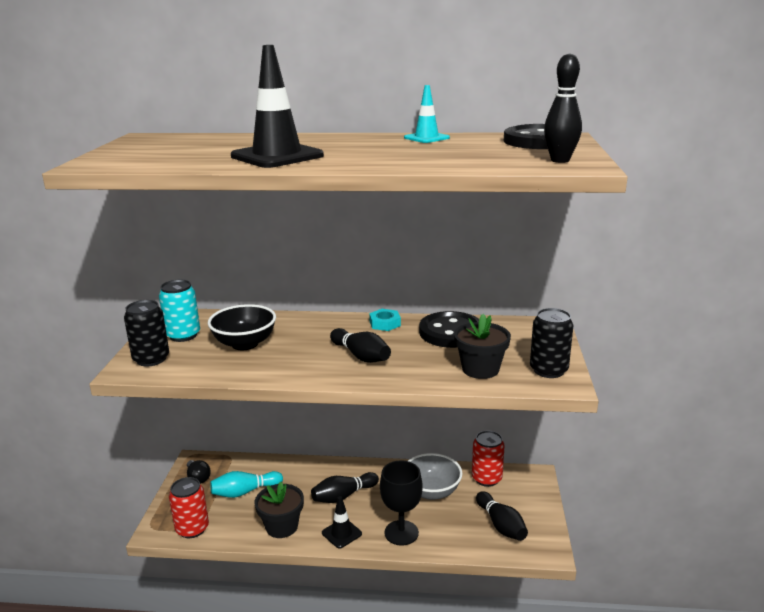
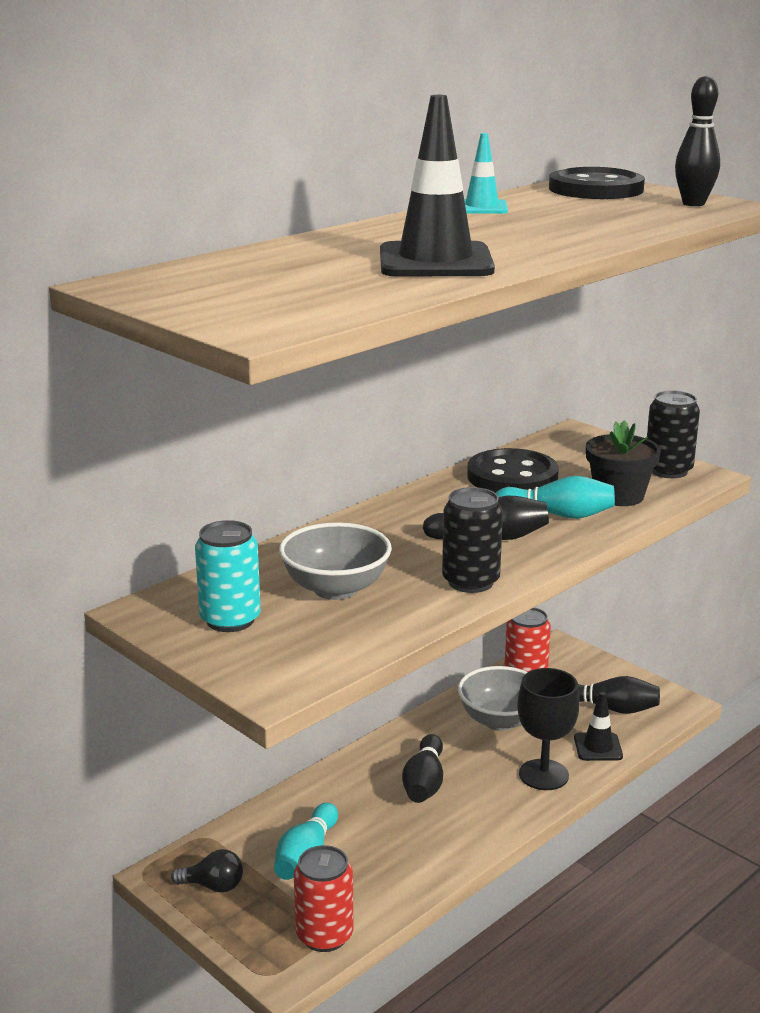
camera: 50 degrees left, 0 degrees up
black can [124,300,169,367] -> black can moved to [442,487,503,593]
black bowl [208,304,276,350] -> grey bowl [279,522,392,600]
black flower pot [255,482,304,538] -> none
black traffic cone [322,496,362,549] -> black traffic cone moved to [574,692,623,761]
turquoise nut [369,309,401,331] -> none
none -> turquoise bowling pin [496,476,615,519]

